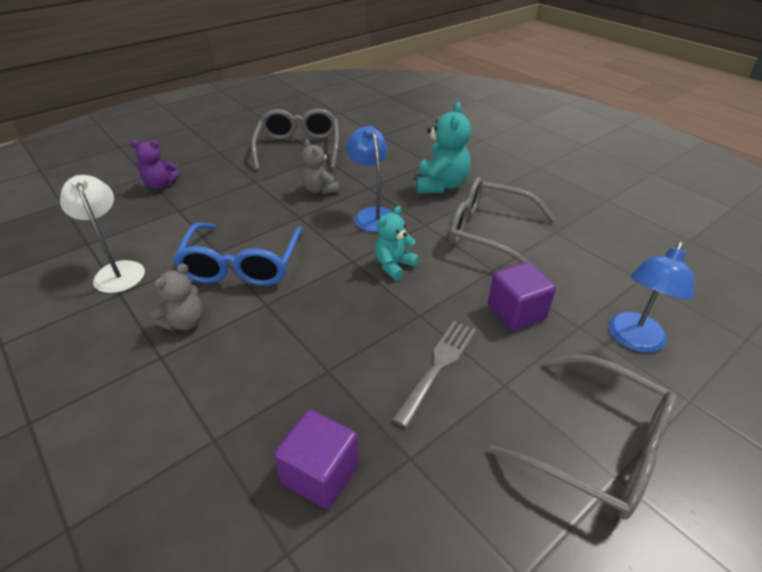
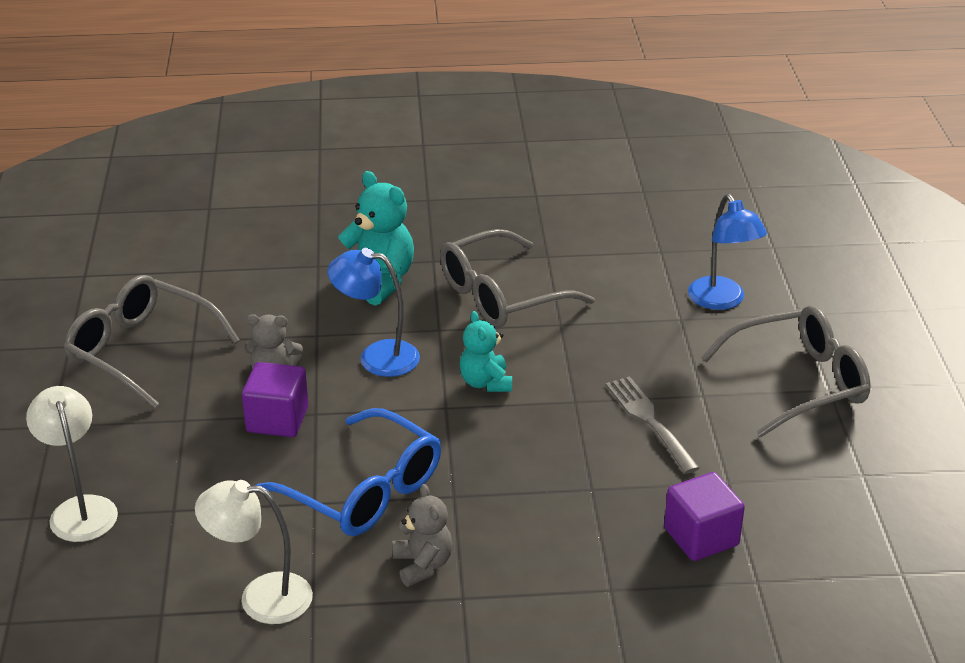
camera: 55 degrees left, 5 degrees down
purple teddy bear [130,140,179,189] -> white lamp [26,386,118,542]
purple cube [488,262,556,331] -> purple cube moved to [242,362,308,437]

